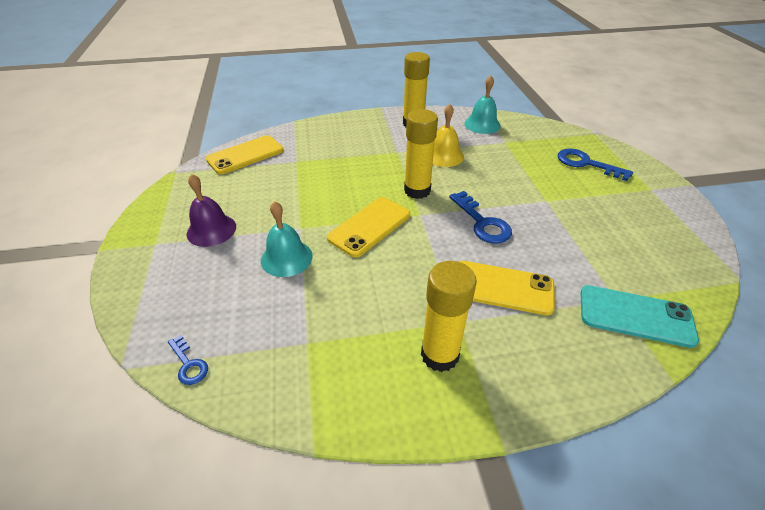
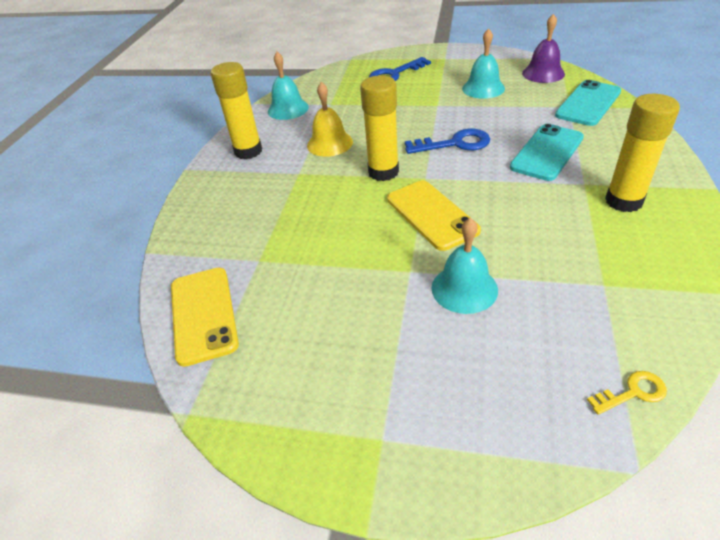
camera: 65 degrees left, 0 degrees up
blue key [168,335,208,385] -> yellow key [587,371,667,415]
purple bell [187,174,236,247] -> purple bell moved to [522,14,565,83]
yellow phone [459,261,555,315] -> turquoise phone [510,124,584,181]
none -> turquoise bell [462,29,505,99]

